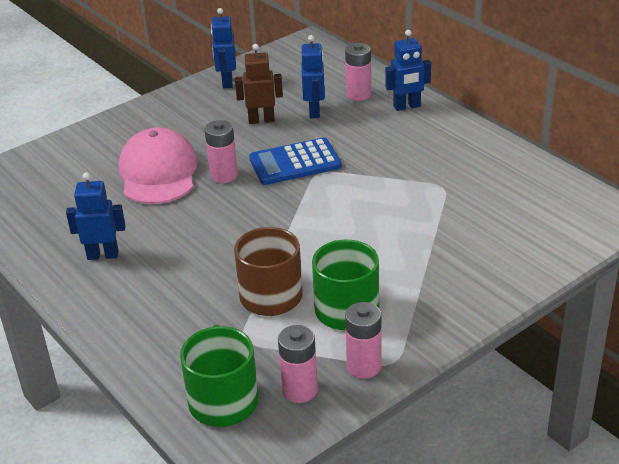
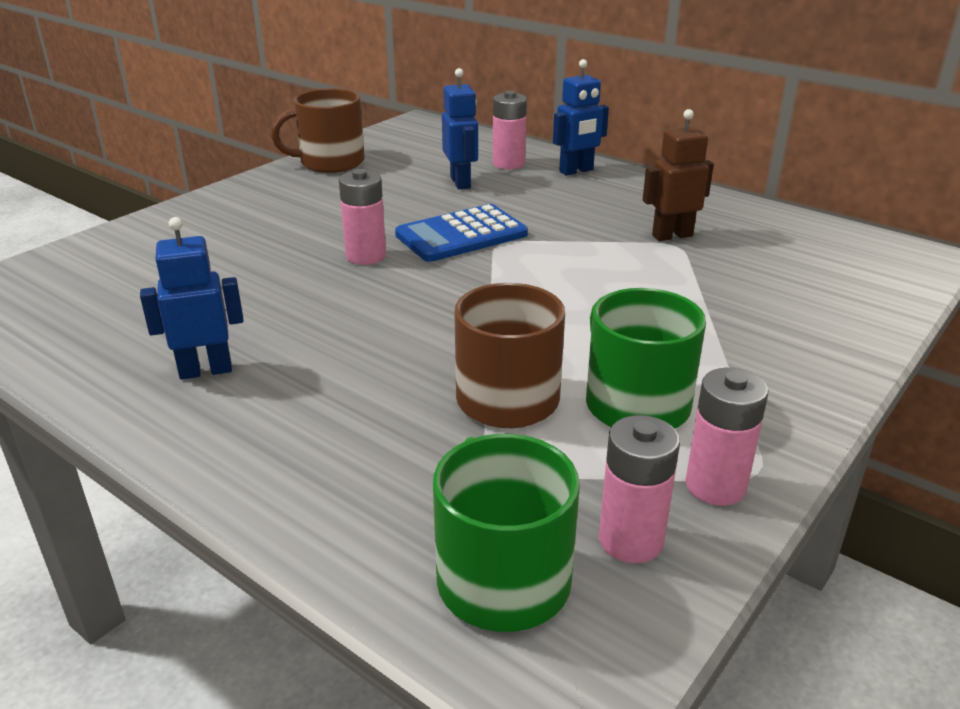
camera: 15 degrees left, 5 degrees down
pink cap [119,127,198,204] -> none
blue robot [211,8,236,88] -> brown mug [271,88,365,173]
brown robot [235,44,283,124] -> brown robot moved to [643,109,714,241]

